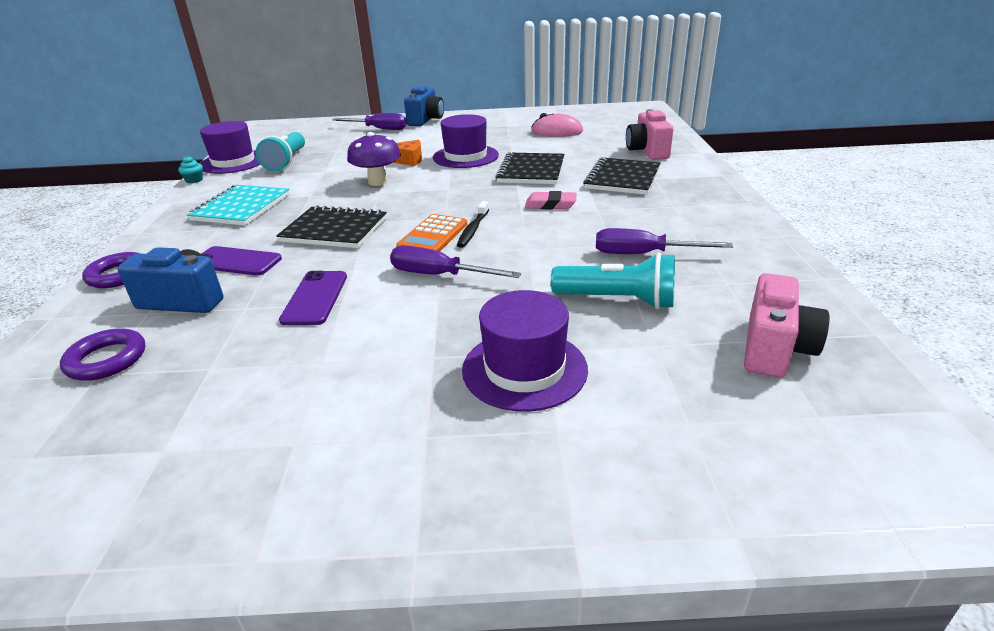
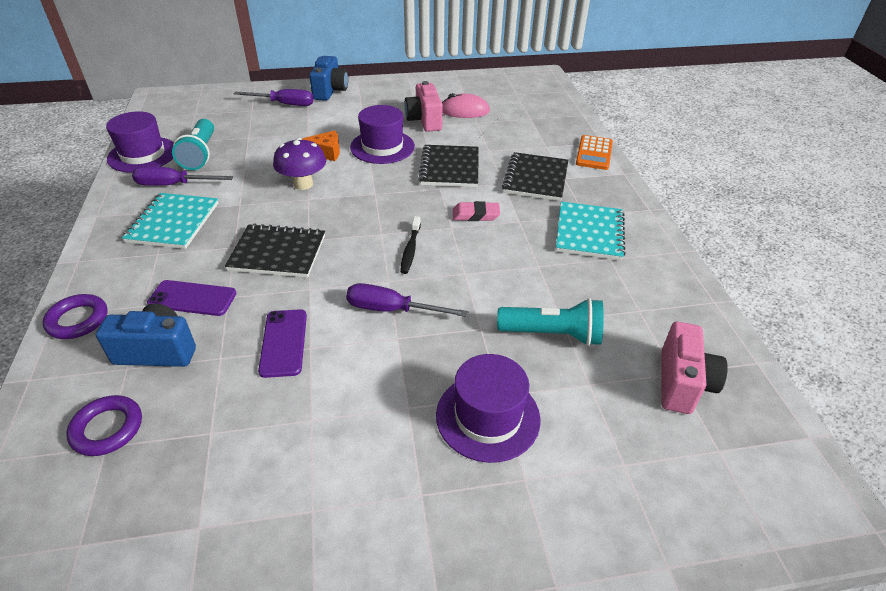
camera: 10 degrees left, 10 degrees up
turquoise cupcake [178,156,203,183] -> none
orange calculator [396,214,467,252] -> orange calculator moved to [576,135,613,170]
purple screwdriver [596,228,733,254] -> purple screwdriver moved to [132,166,233,186]
pink camera [626,109,674,160] -> pink camera moved to [405,81,443,132]
none -> turquoise notebook [556,202,626,260]

